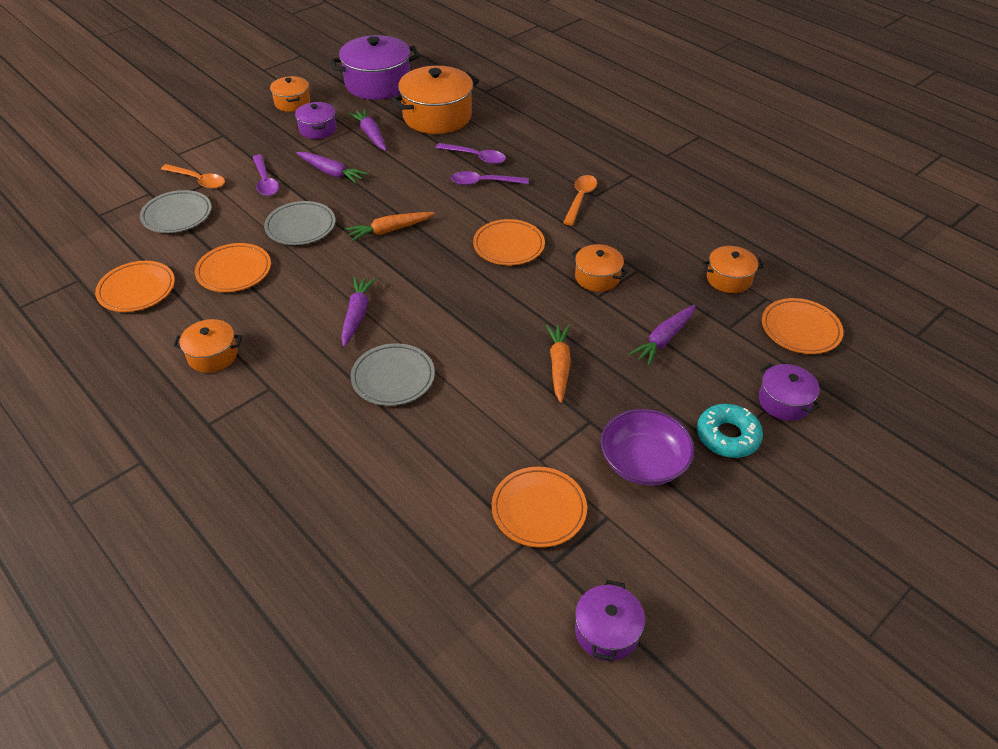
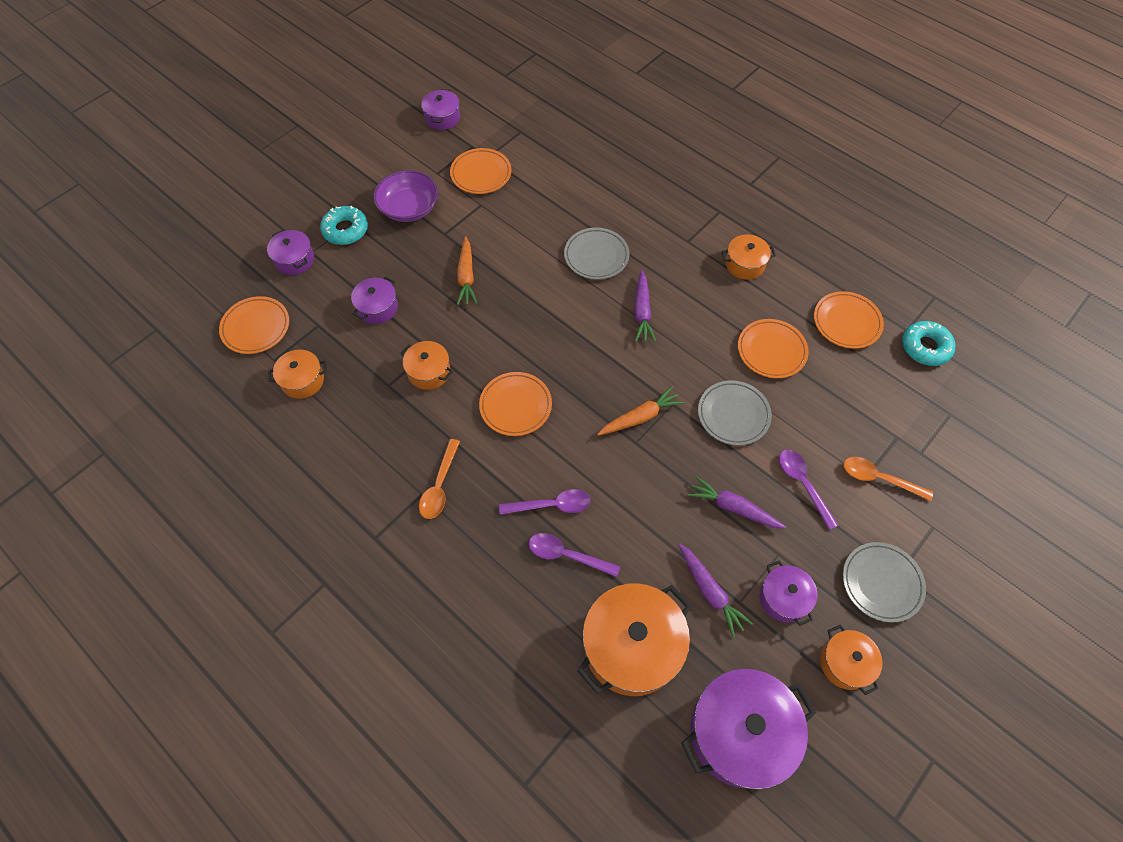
camera: 175 degrees right, 15 degrees up
grey plate [140,190,212,233] -> grey plate moved to [843,542,926,623]
purple carrot [629,305,696,366] -> purple pot [351,276,398,324]
none -> turquoise donut [902,321,955,366]

